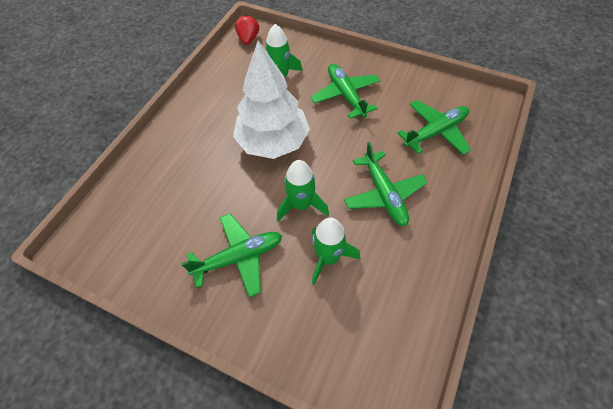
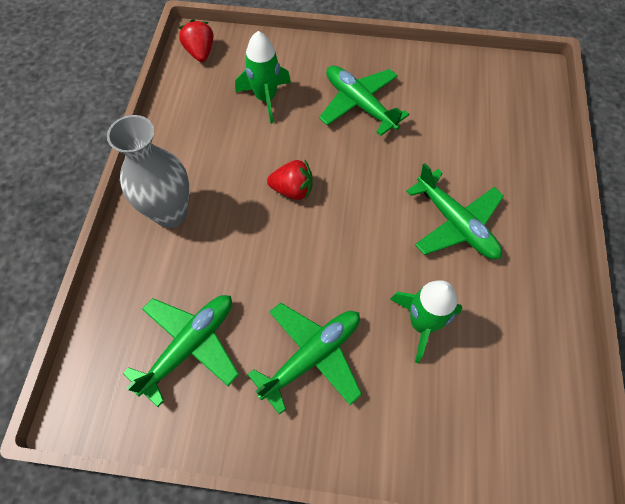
camera: 20 degrees left, 5 degrees up
white tree [233,41,310,159] -> red strawberry [267,160,313,200]
green rocket [277,160,329,222] -> none
green plane [397,100,471,155] -> green plane moved to [123,295,239,407]
none -> grey vase [107,115,189,228]

